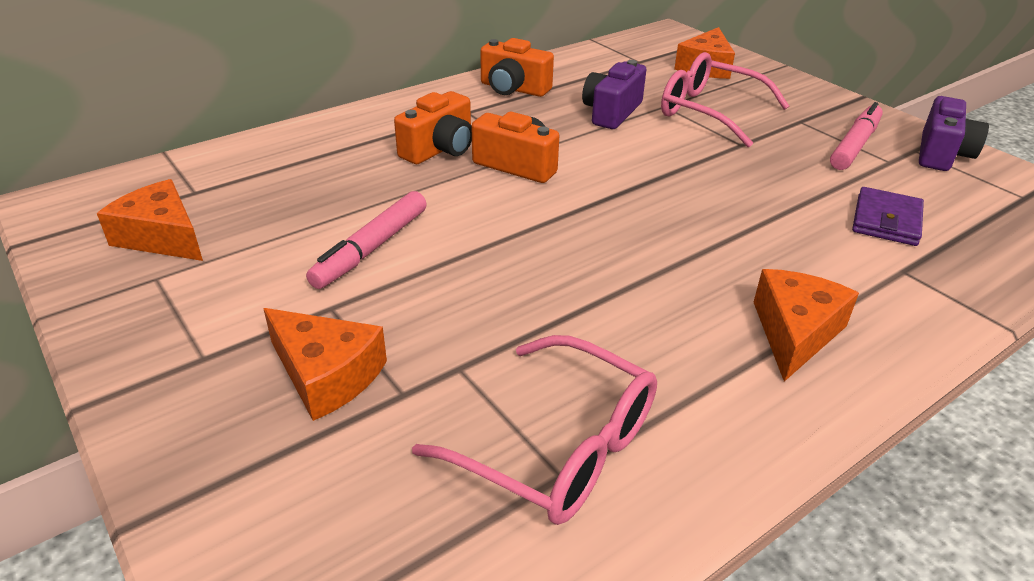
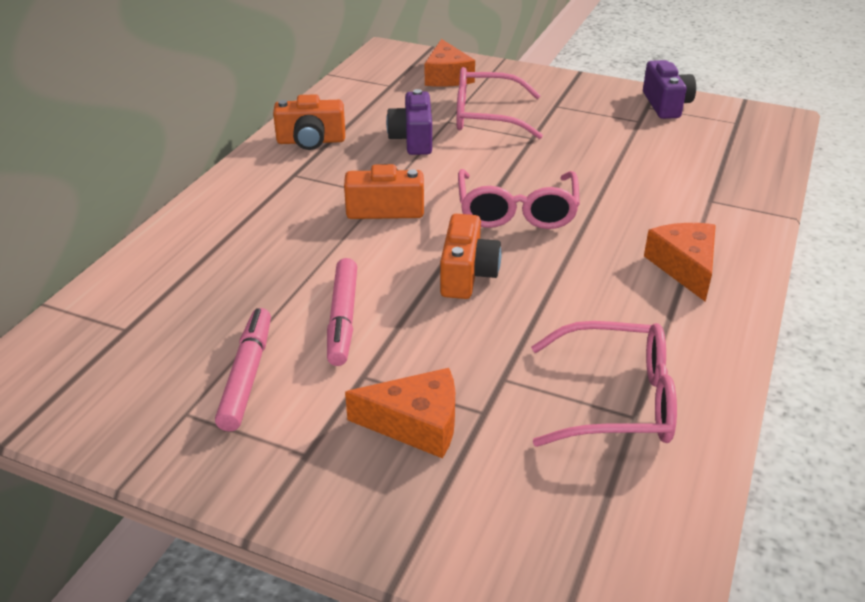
camera: 30 degrees left, 0 degrees up
orange cheese [97,179,203,261] -> none
orange camera [394,91,472,164] -> orange camera moved to [440,214,501,299]
pink marker [830,102,883,170] -> pink marker moved to [215,308,271,432]
purple wallet [852,187,924,246] -> none
none -> pink glasses [458,169,580,229]

